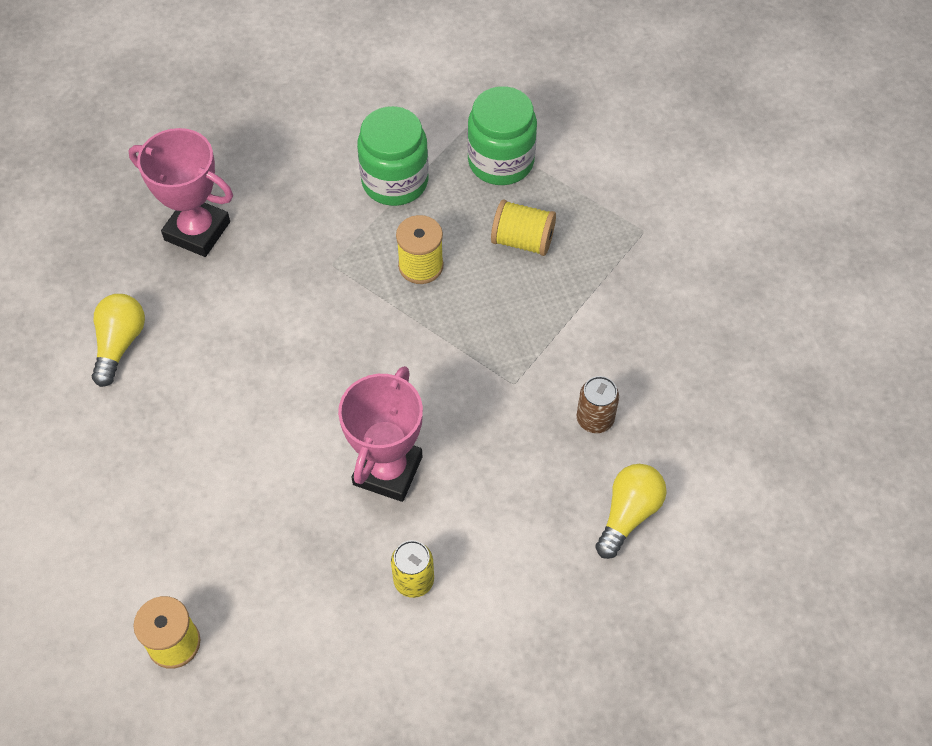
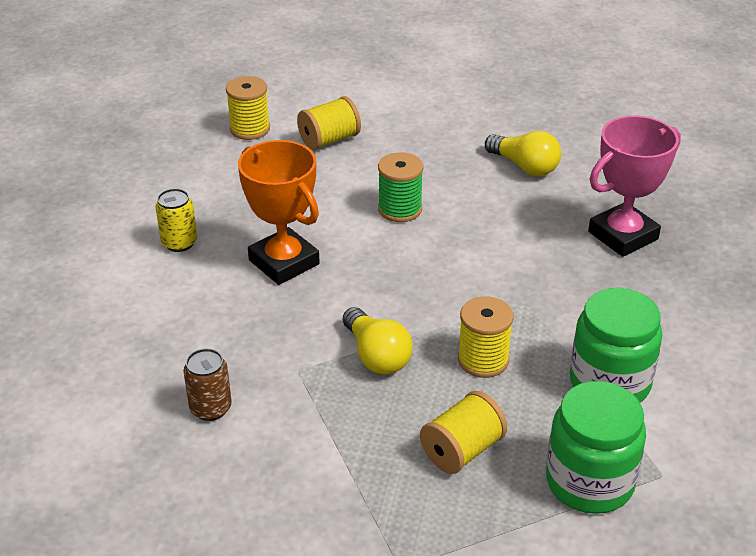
camera: 120 degrees right, 20 degrees down
pink trophy [338,366,423,502] -> orange trophy [238,140,320,285]
yellow light bulb [595,464,667,559] -> yellow light bulb moved to [343,307,413,375]
none -> yellow spool [297,96,361,150]
none -> green spool [378,152,423,222]

